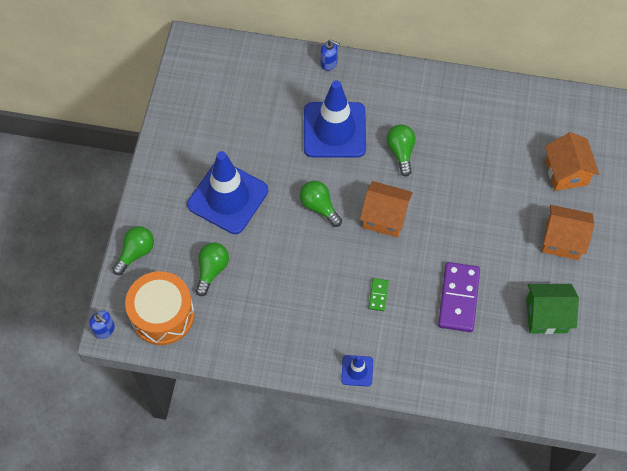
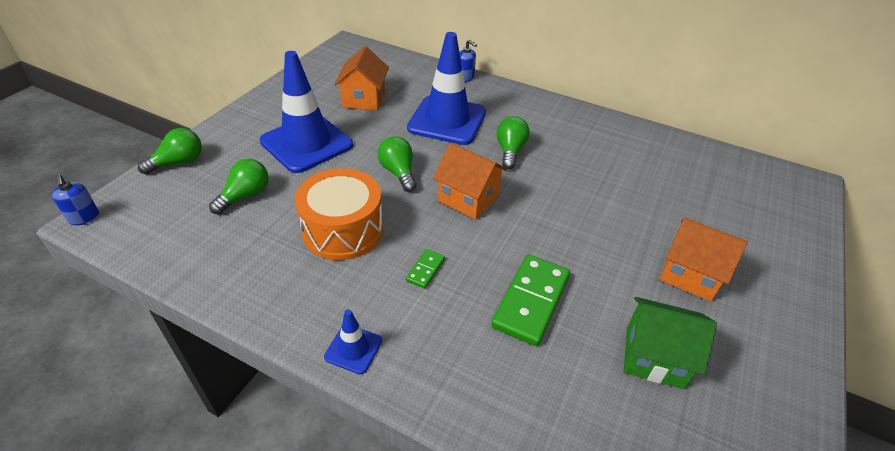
camera: 15 degrees right, 20 degrees down
orange drum [125,271,195,345] -> orange drum moved to [295,168,383,260]
purple domino [438,262,480,332] -> green domino [491,255,570,346]
orange house [545,132,599,191] -> orange house moved to [334,46,389,111]

